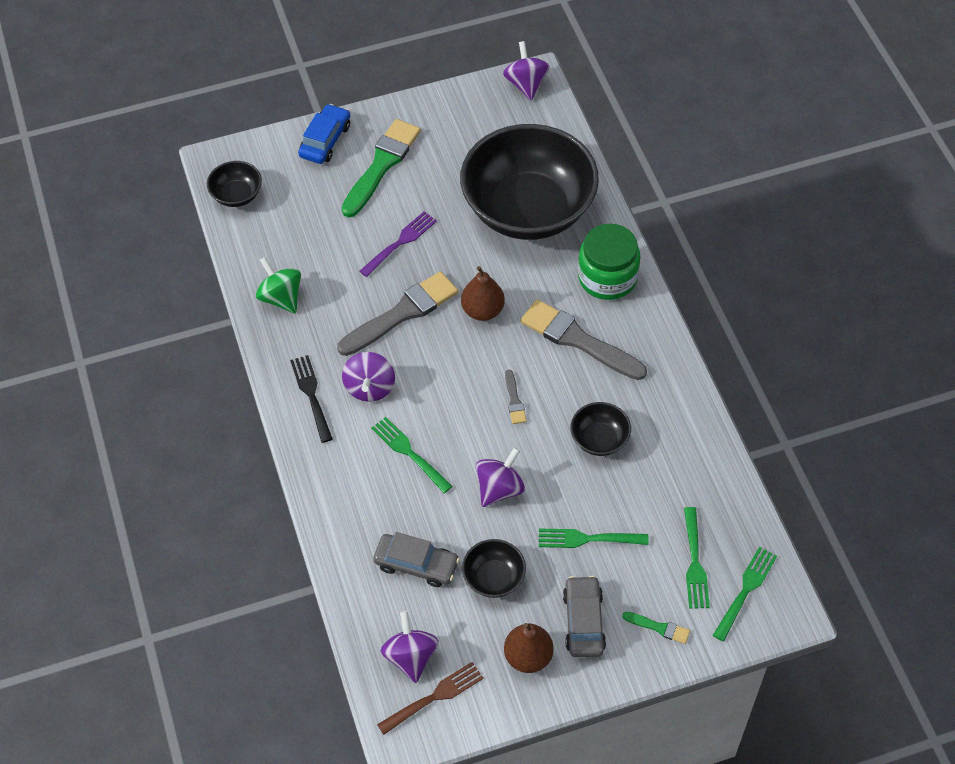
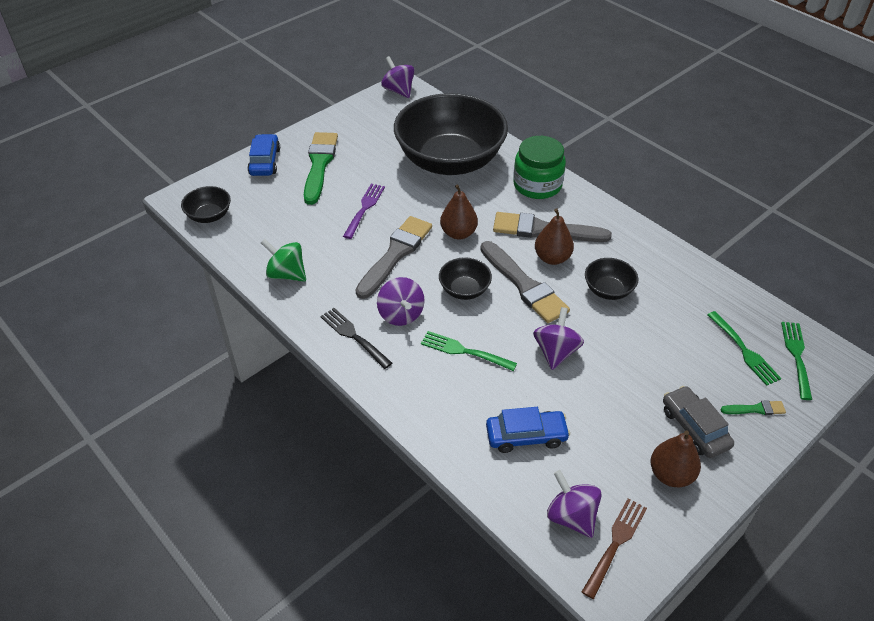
camera: 25 degrees left, 10 degrees down
grey car [373,532,460,587] -> blue car [486,407,570,453]
black bowl [462,539,526,598] -> black bowl moved to [439,257,492,300]
grey brush [505,370,527,424] -> grey brush [480,241,570,323], size x2.23
green fork [539,529,649,548] -> none
none -> brown pear [535,208,574,265]

